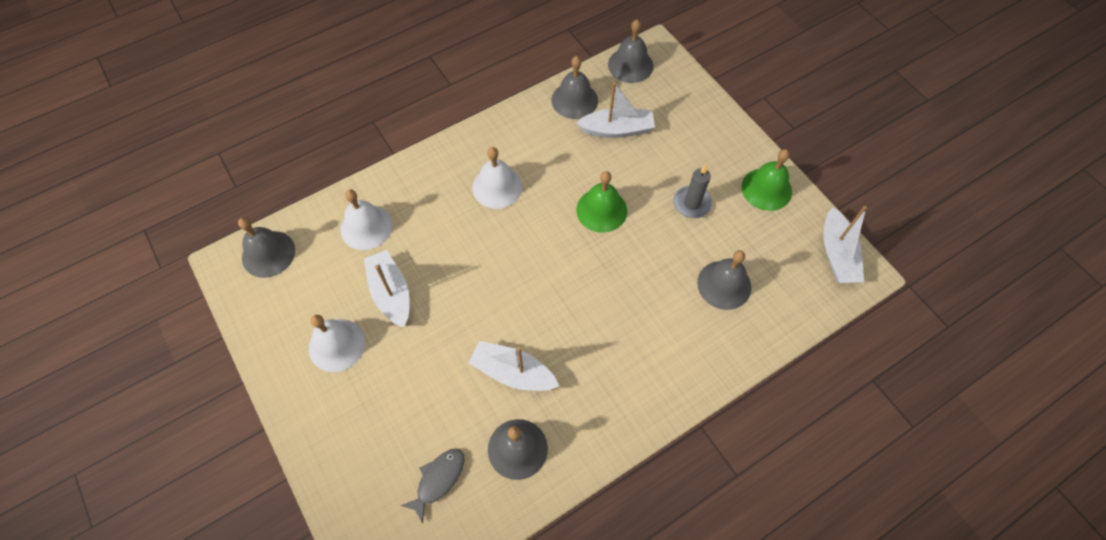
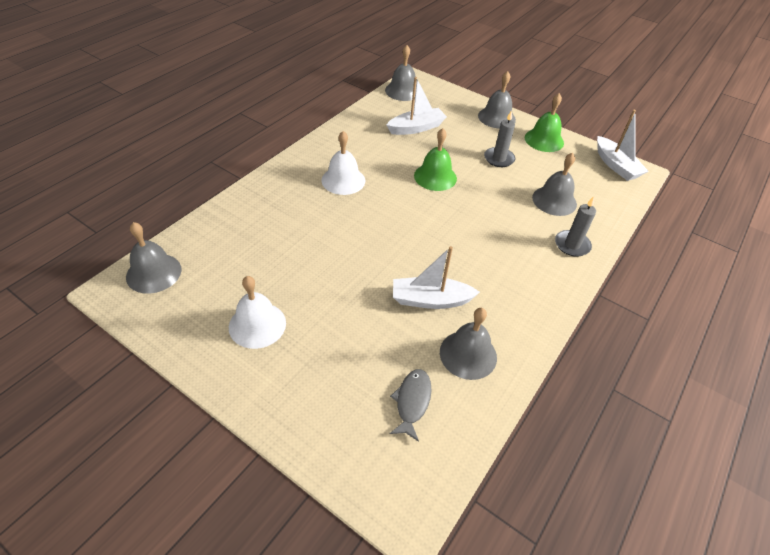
camera: 25 degrees left, 15 degrees down
white bell [341,189,392,250] -> none
white boat [364,250,410,328] -> none
grey bell [551,56,598,119] -> grey bell moved to [478,71,516,128]
none -> grey candle [555,196,596,257]

